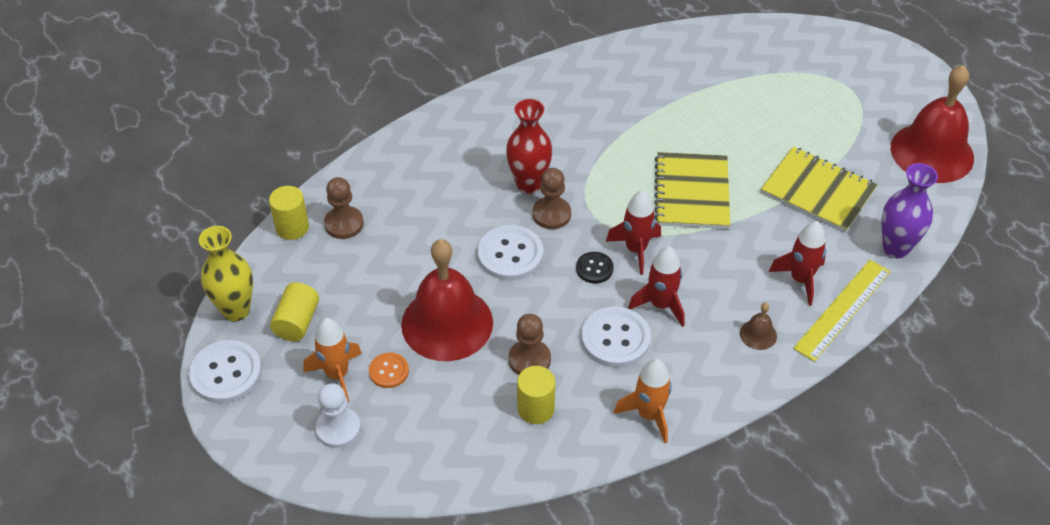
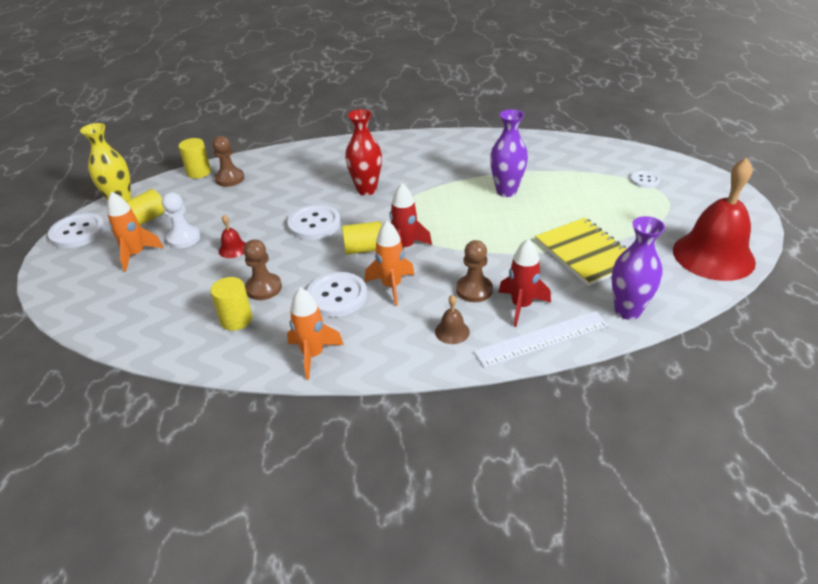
camera: 30 degrees right, 10 degrees down
white pawn [316,383,361,448] -> white pawn moved to [162,192,201,249]
orange button [369,353,409,388] -> none
red bell [401,239,493,361] -> red bell [218,215,246,258], size x0.40
brown pawn [533,168,571,229] -> brown pawn moved to [456,240,493,302]
black button [576,252,614,283] -> yellow cylinder [342,221,382,254]
red rocket [628,247,685,327] -> orange rocket [365,221,415,306]
yellow notebook [654,152,730,229] -> none
yellow ruler [793,260,890,362] -> white ruler [474,311,609,368]
none -> purple vase [490,109,528,197]
none -> white button [630,171,660,188]

